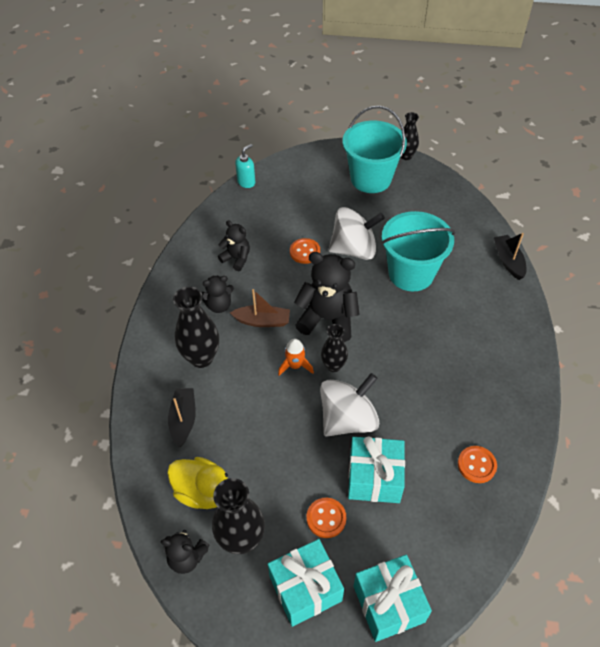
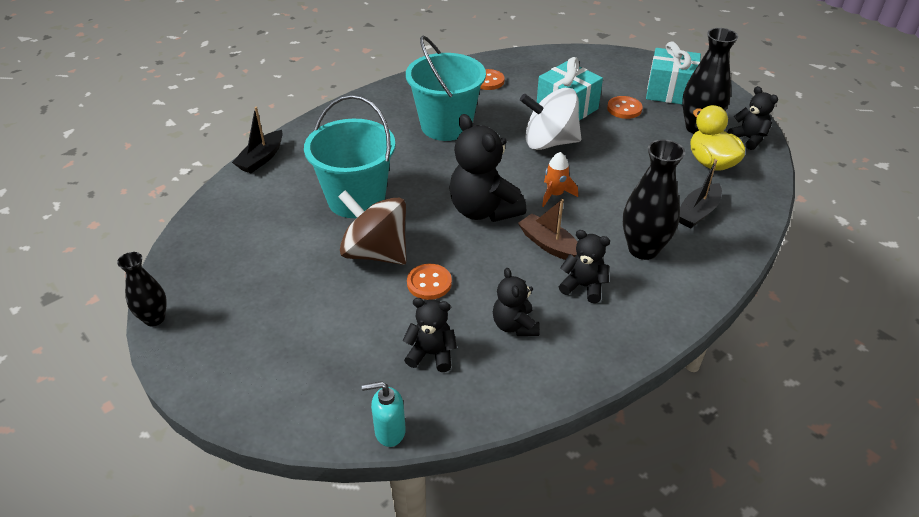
camera: 140 degrees left, 10 degrees down
black vase [321,324,348,372] -> none
white spinning top [328,207,385,260] -> brown spinning top [338,190,407,265]
turquoise bucket [343,106,407,193] -> turquoise bucket moved to [406,36,486,141]
turquoise gift [354,555,432,642] -> none
none -> black teddy bear [402,298,457,372]

